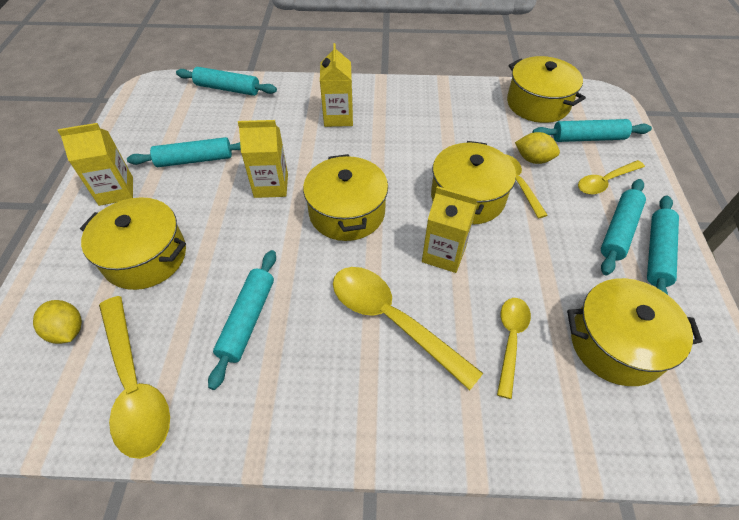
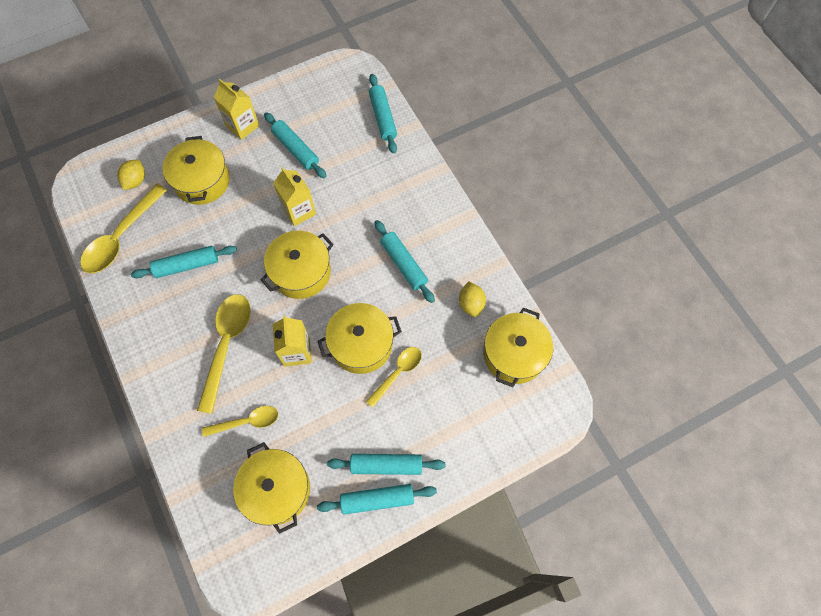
camera: 60 degrees right, 15 degrees up
yellow carton [320,43,353,127] -> none
yellow lemon [515,132,560,164] -> yellow lemon moved to [459,281,486,317]
turquoise rolling pin [532,119,652,142] -> turquoise rolling pin moved to [374,220,435,303]
yellow spoon [578,160,645,195] -> none

